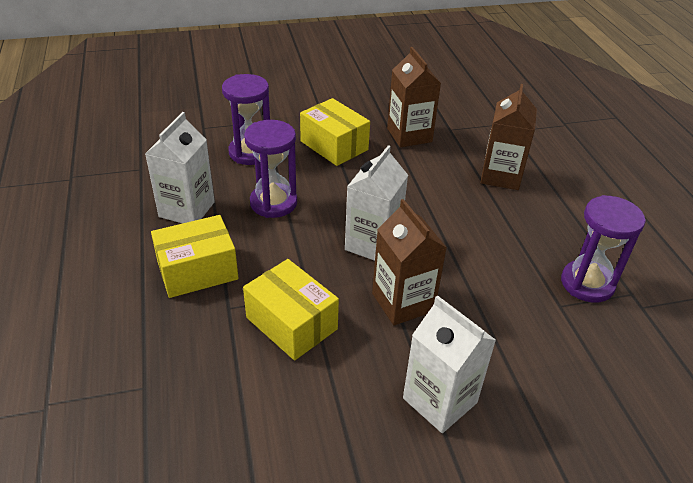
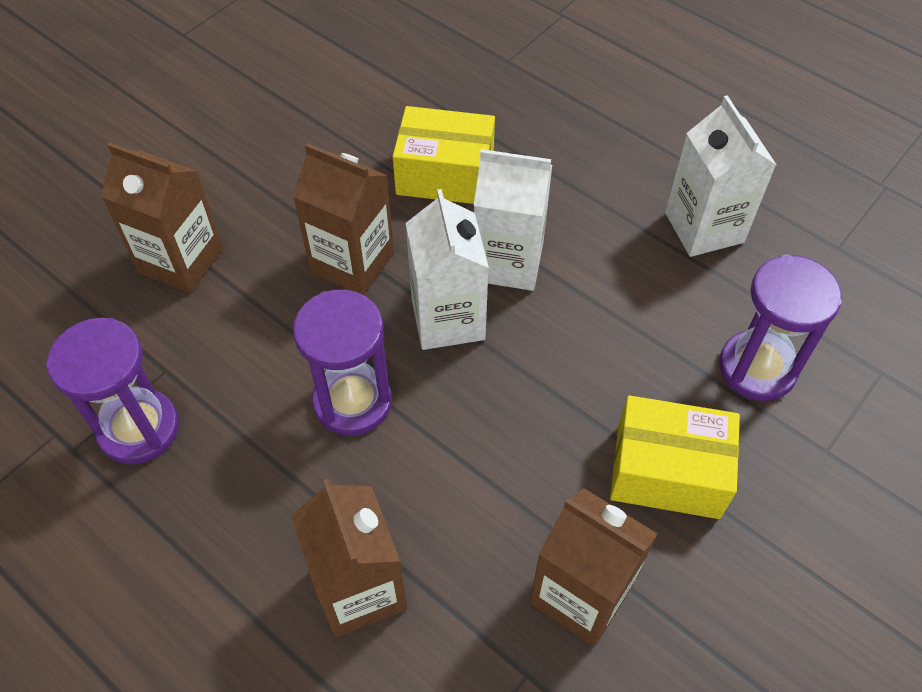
camera: 145 degrees right, 15 degrees up
yellow box [151,215,239,298] -> none
purple hourglass [244,120,297,218] -> purple hourglass moved to [293,290,392,436]
white carton [403,295,496,433] -> white carton moved to [474,149,552,291]
none -> brown carton [101,143,223,293]

